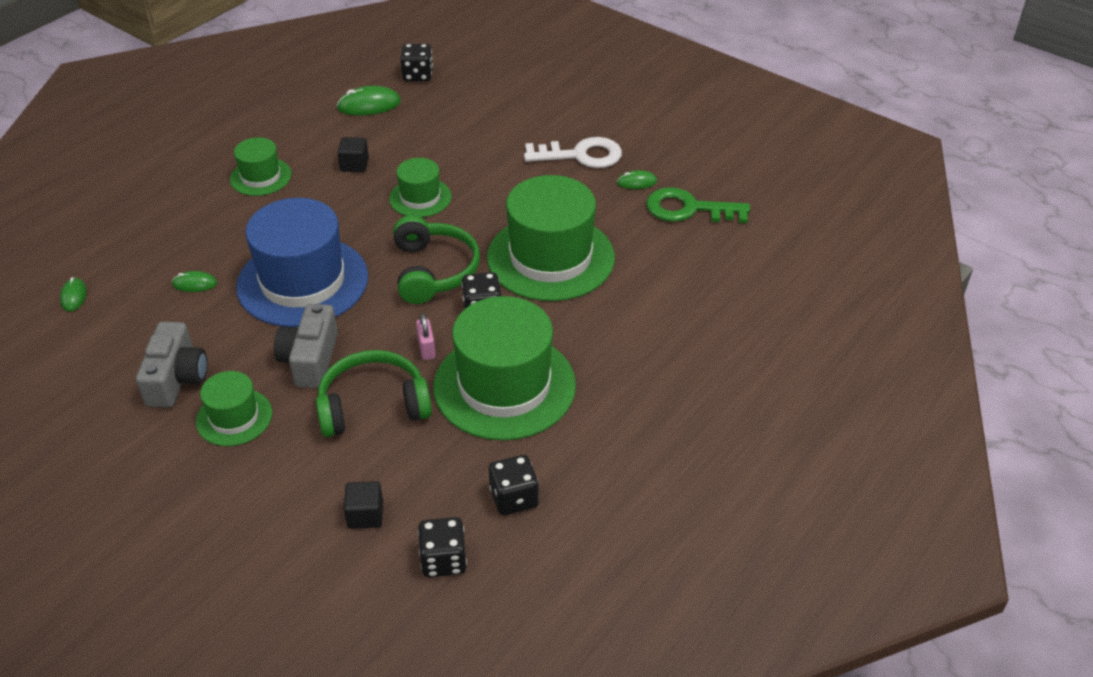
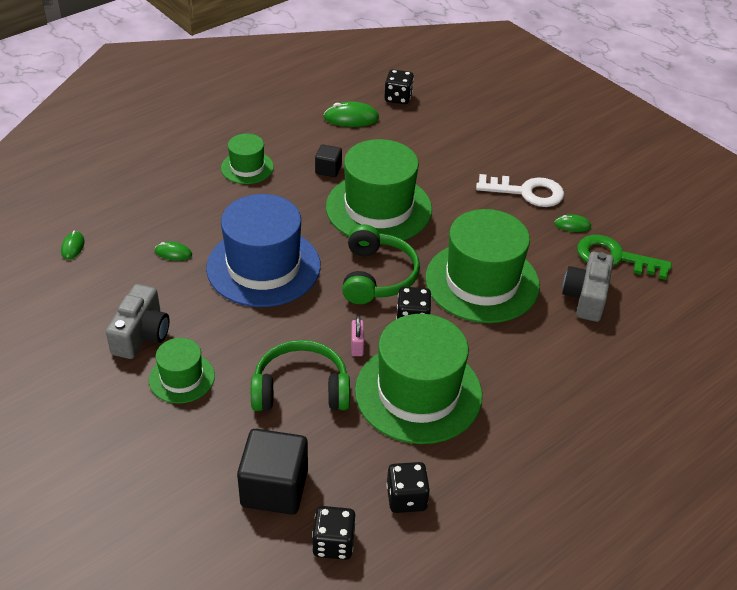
camera: 10 degrees right, 0 degrees up
grey camera [274,303,338,388] -> grey camera moved to [562,252,614,322]
black cube [344,481,383,529] -> black cube [237,429,308,515], size x1.92
green hat [389,158,451,217] -> green hat [326,139,432,240], size x1.94

